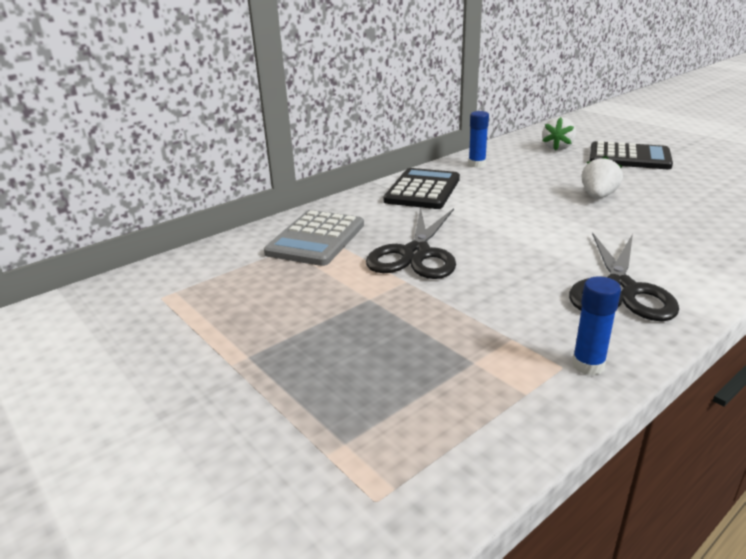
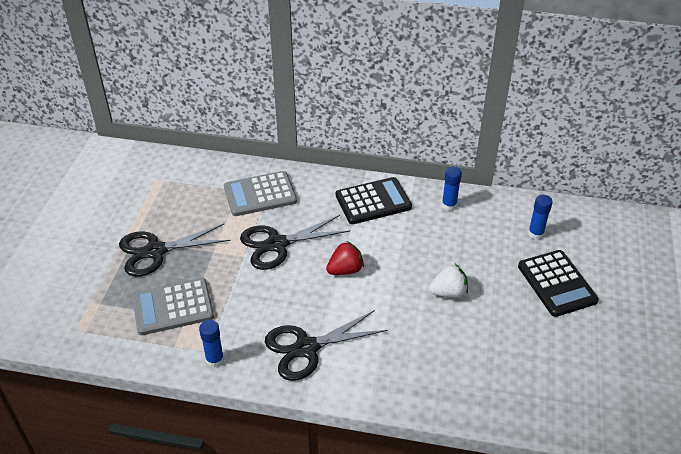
camera: 50 degrees right, 15 degrees up
white strawberry [542,117,576,151] -> blue glue stick [528,195,553,240]
none -> black scissors [119,223,231,277]
none -> grey calculator [132,278,214,335]
none -> red strawberry [326,241,364,275]

